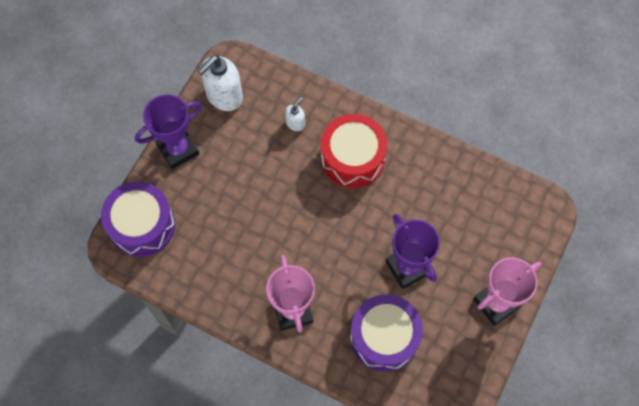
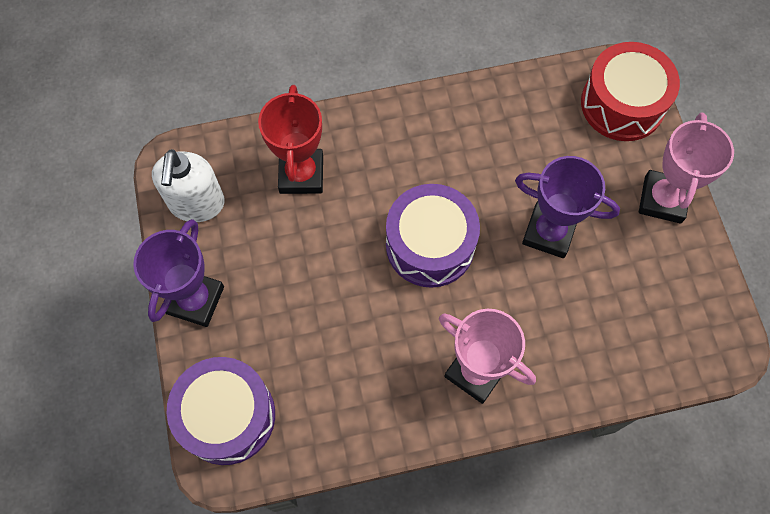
camera: 40 degrees left, 0 degrees up
white soap dispenser [285,97,305,131] -> red trophy [258,85,323,194]
red drum [321,114,387,188] -> red drum moved to [581,42,680,141]
purple drum [350,294,423,372] -> purple drum moved to [386,184,480,288]

